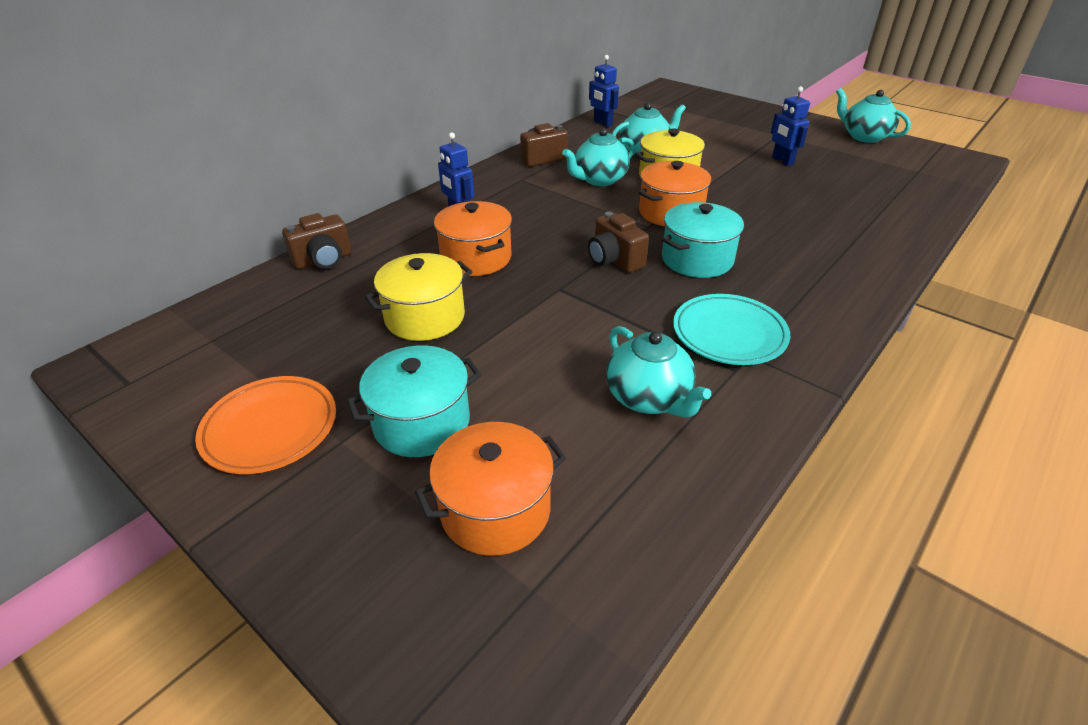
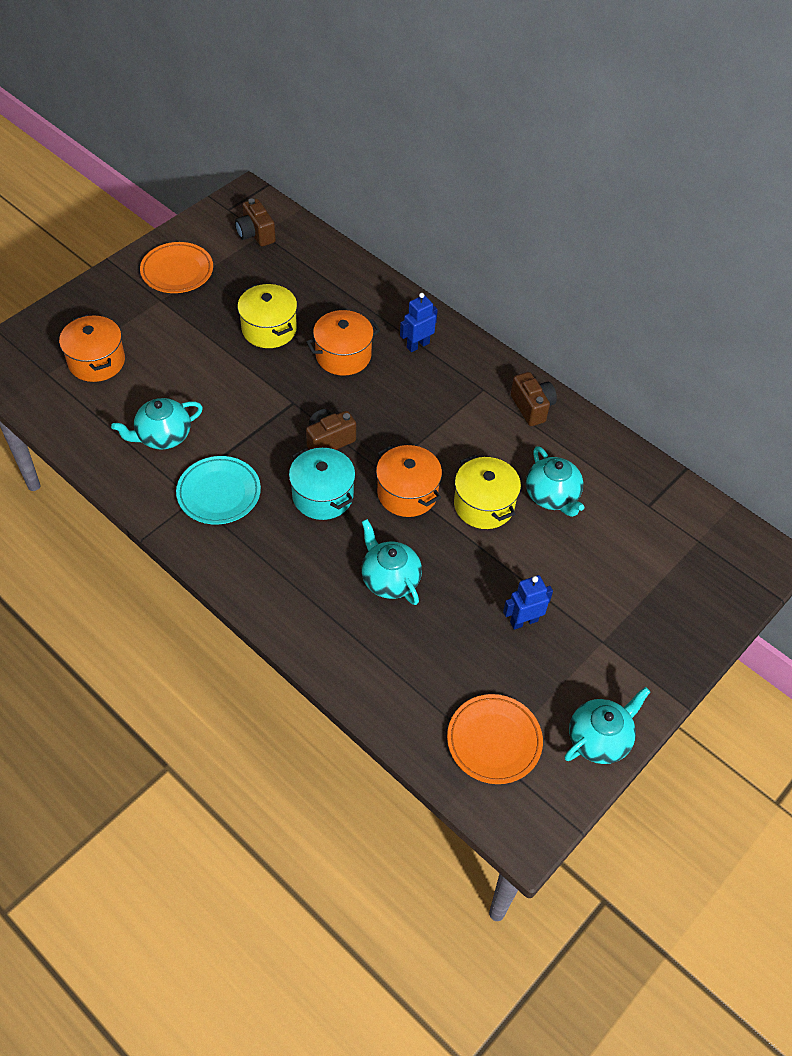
camera: 90 degrees right, 15 degrees up
brown camera [282,213,351,269] -> brown camera moved to [235,198,276,247]
turquoise pot [346,345,481,457] -> none
turquoise teapot [562,128,635,186] -> turquoise teapot moved to [361,519,422,605]
blue robot [589,55,619,127] -> none
none -> orange plate [447,694,543,784]

